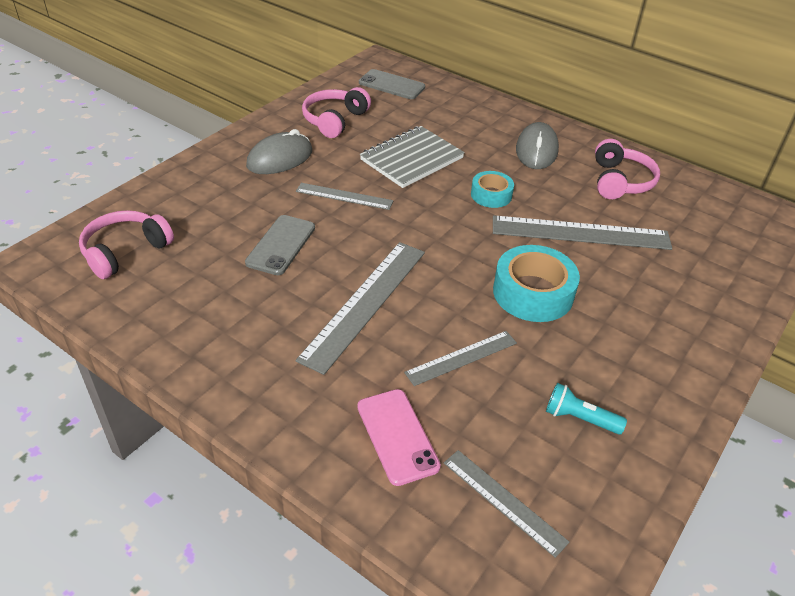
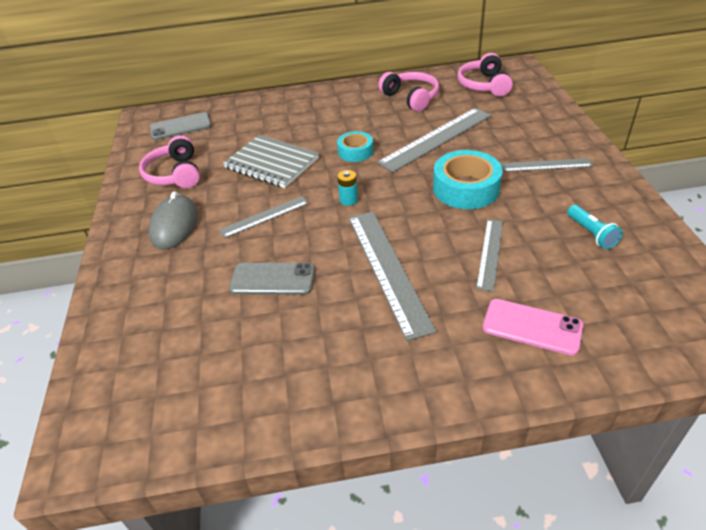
camera: 40 degrees left, 0 degrees up
pink headphones [79,210,174,279] -> pink headphones moved to [457,53,513,97]
grey phone [245,215,315,275] -> grey phone turned 60 degrees counterclockwise [229,263,315,295]
grey notebook [360,126,465,188] -> grey notebook turned 60 degrees counterclockwise [223,135,319,188]
grey ruler [444,450,569,558] -> grey ruler moved to [501,158,593,172]
grey mouse [516,122,559,169] -> none
turquoise flashlight [546,383,627,435] -> turquoise flashlight turned 90 degrees counterclockwise [567,205,623,249]
none -> turquoise battery [337,170,358,206]

